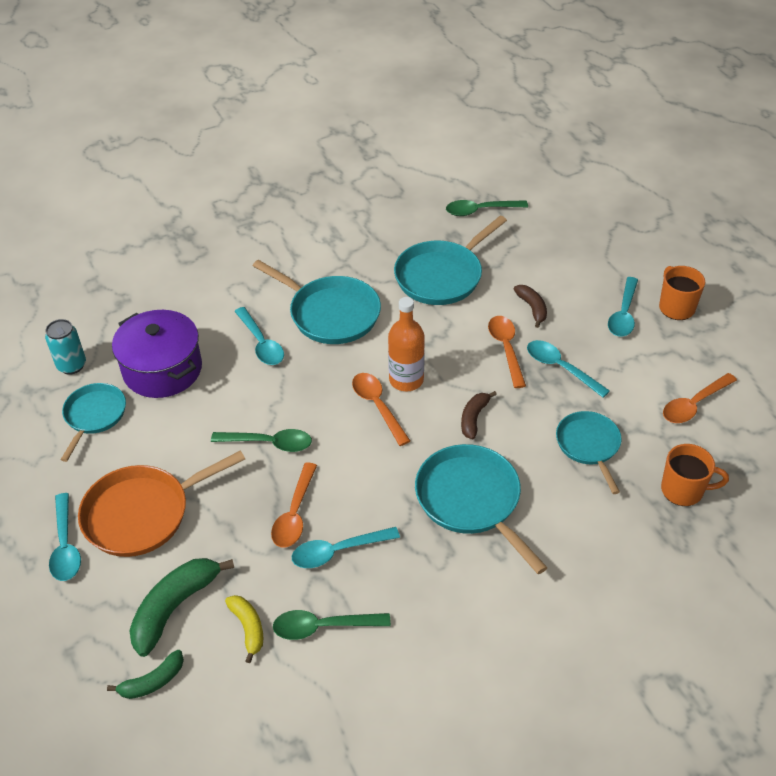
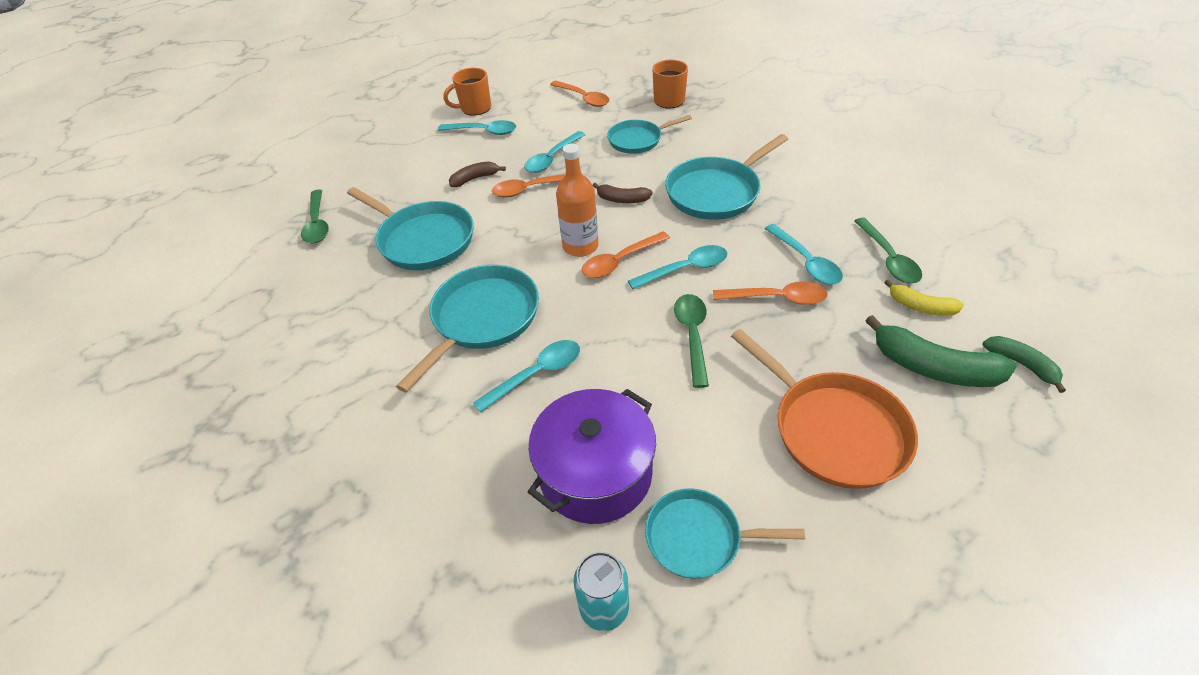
camera: 95 degrees left, 0 degrees up
turquoise spoon [49,493,81,581] -> turquoise spoon moved to [628,245,727,289]
yellow banana [225,595,263,663] -> yellow banana turned 120 degrees counterclockwise [884,279,964,316]

